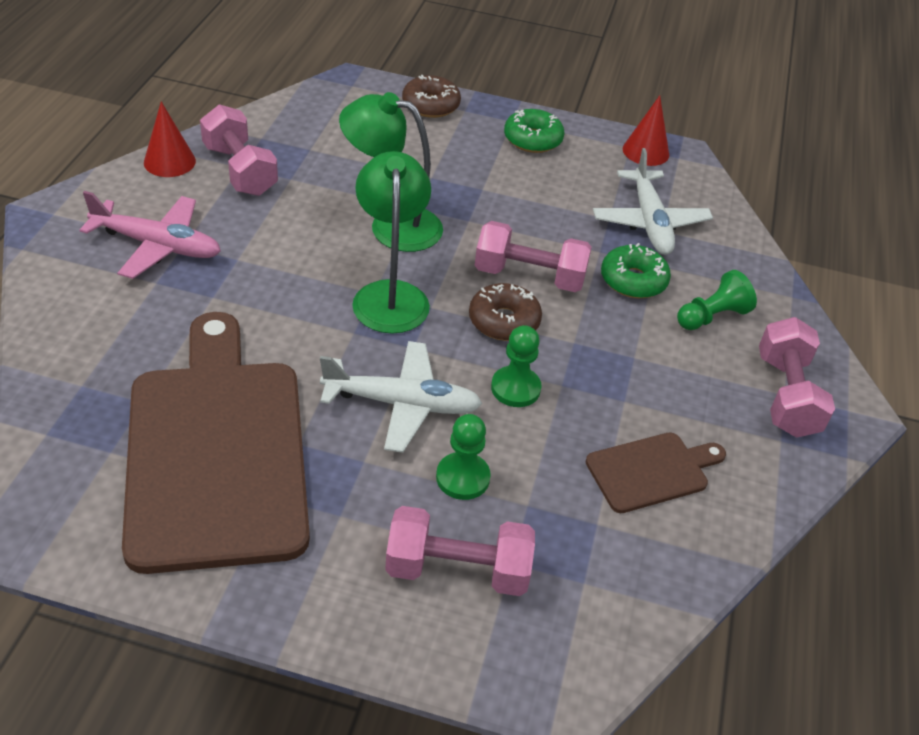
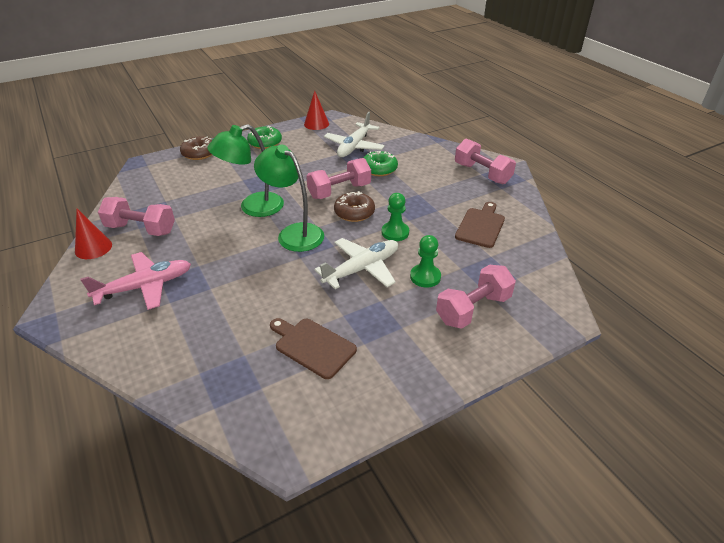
camera: 40 degrees left, 5 degrees down
brown cutting board [122,312,310,574] -> brown cutting board [270,318,357,379], size x0.45
white plane [593,148,713,255] -> white plane turned 75 degrees clockwise [324,112,385,157]
green pawn [677,270,757,330] -> none

